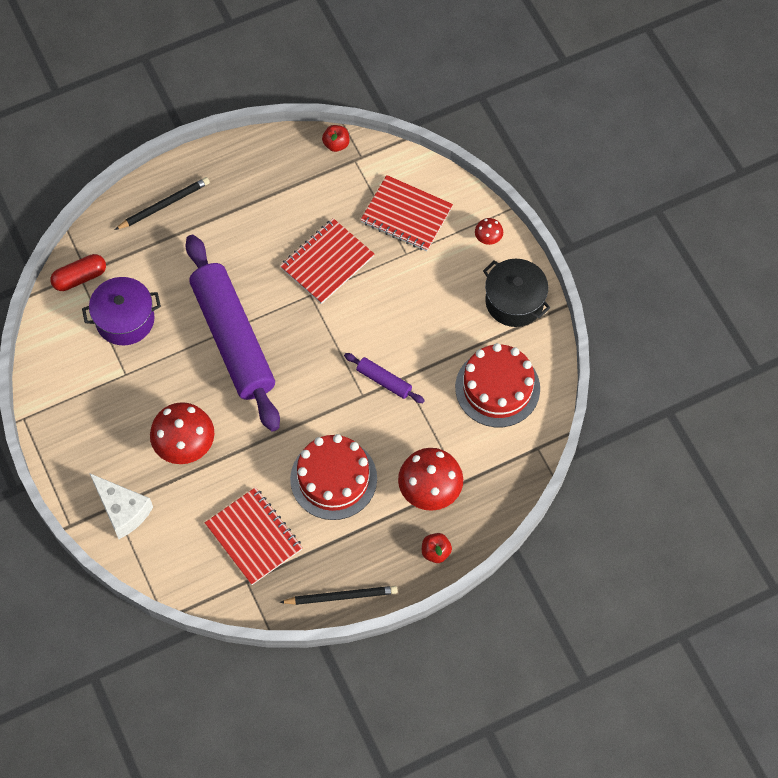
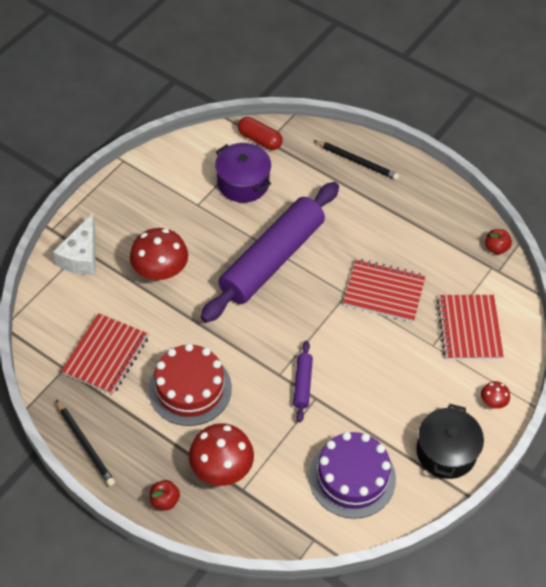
camera: 60 degrees right, 10 degrees down
red cake [455,343,540,427] -> purple cake [309,432,396,519]

